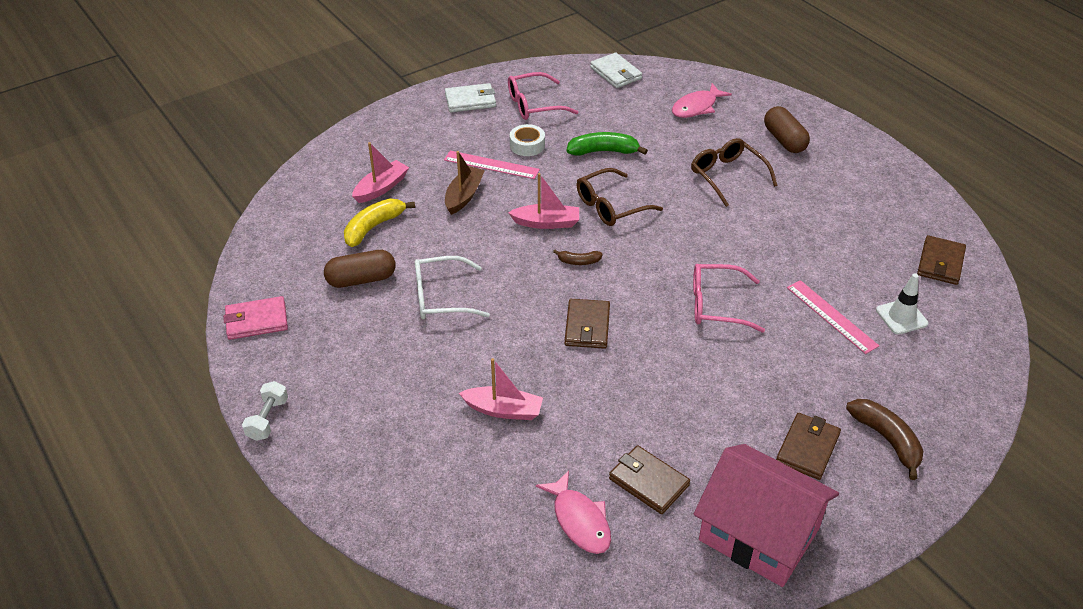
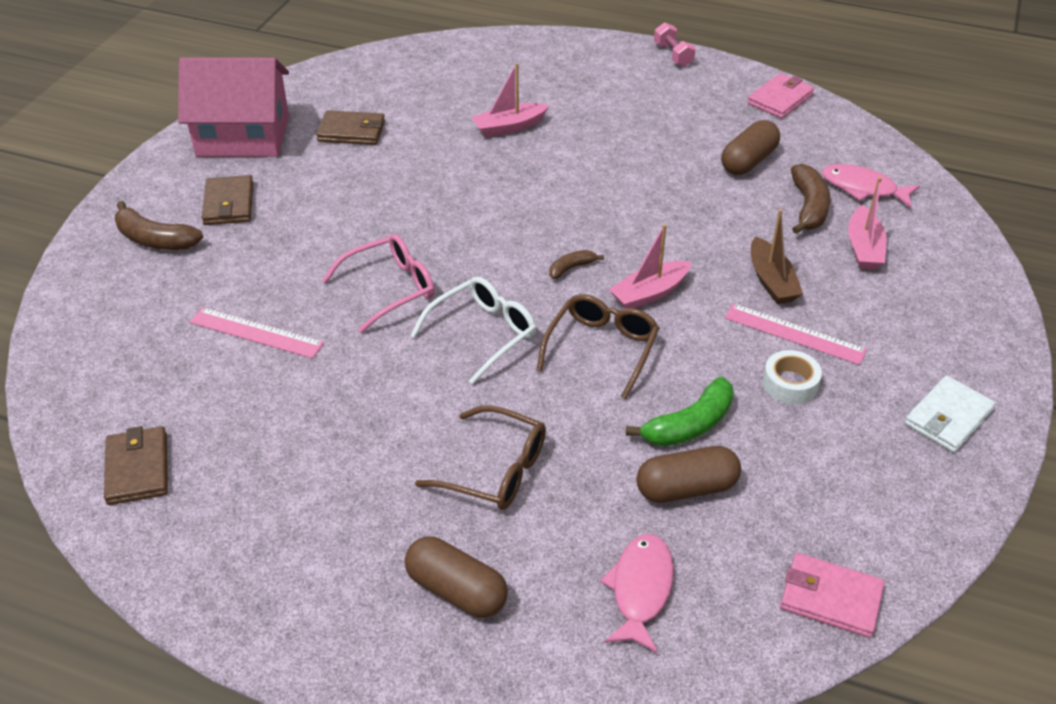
camera: 145 degrees right, 0 degrees up
white dumbbell [242,381,288,441] -> pink dumbbell [654,22,696,67]
yellow banana [344,198,415,247] -> brown banana [791,164,831,234]
white glasses [415,256,490,319] -> white glasses moved to [410,276,536,385]
pink ruler [444,151,540,179] -> pink ruler turned 45 degrees clockwise [725,303,867,365]
pink glasses [508,72,578,120] -> none
pink fish [536,470,611,554] -> pink fish moved to [822,164,920,208]
brown wallet [565,299,610,349] -> none
white wallet [590,53,642,88] -> pink wallet [780,553,885,638]
white traffic cone [876,273,928,335] -> none
none -> brown capsule [636,446,741,503]

